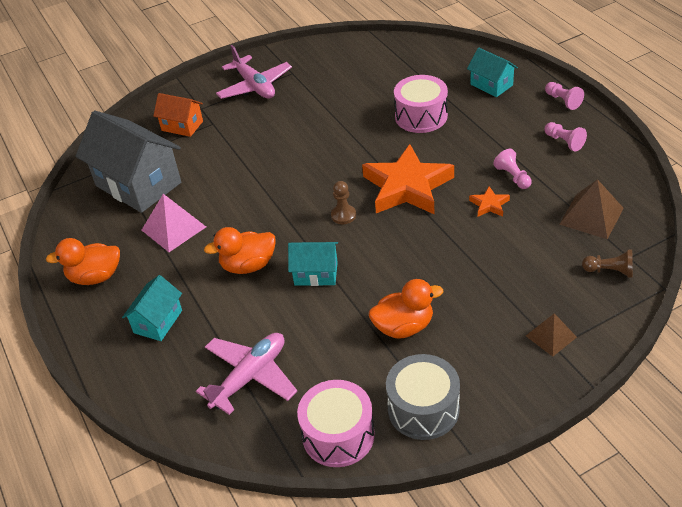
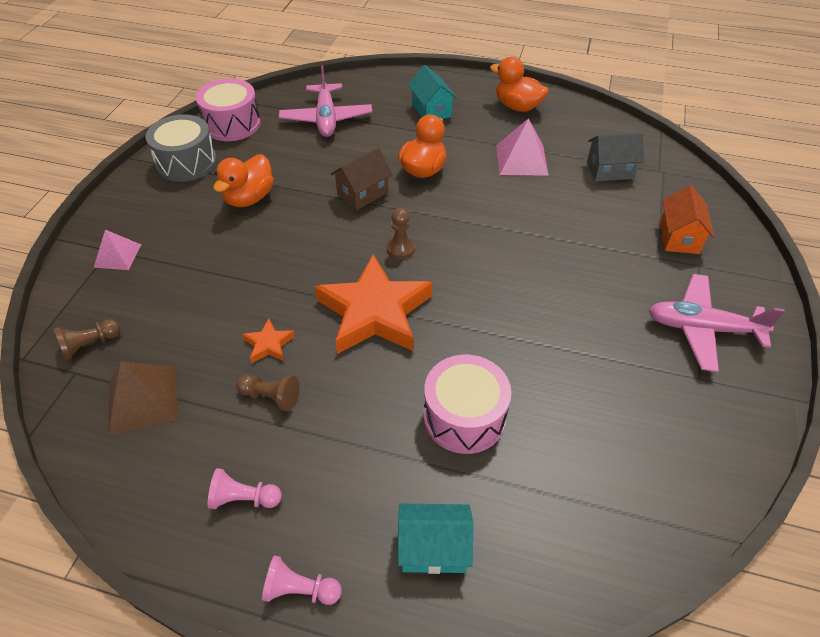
camera: 130 degrees right, 5 degrees up
orange duck [46,238,120,285] -> orange duck turned 90 degrees counterclockwise [490,57,549,112]
grey house [75,111,181,213] -> grey house [587,133,644,181], size x0.52
orange house [153,93,203,137] -> orange house turned 60 degrees counterclockwise [660,185,714,254]
turquoise house [288,242,338,286] -> brown house [331,148,392,210]
pink pawn [493,149,532,189] -> brown pawn [236,375,300,411]
brown pyramid [526,314,577,357] -> pink pyramid [94,230,141,270]

